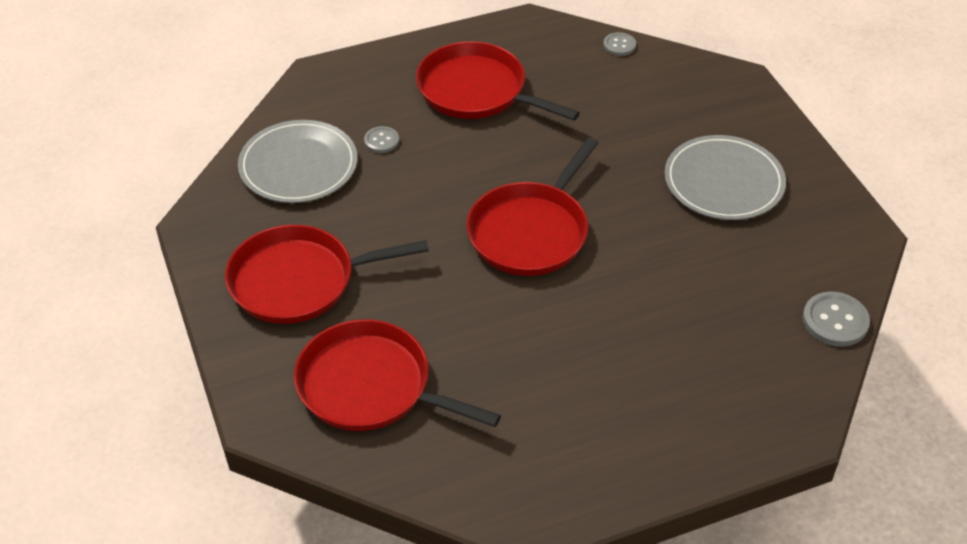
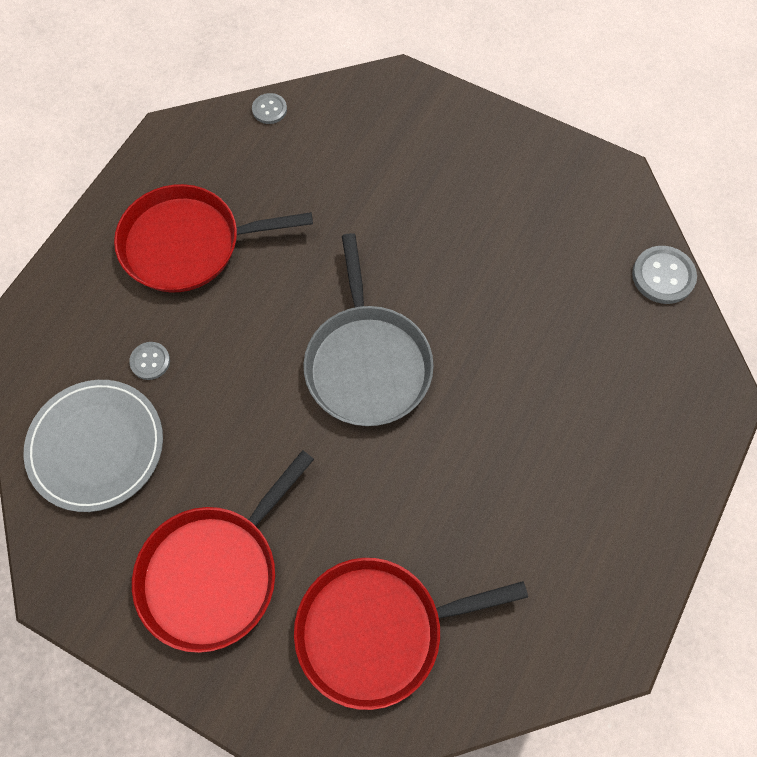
camera: 40 degrees left, 20 degrees up
red pan [466,137,599,276] -> grey pan [303,233,434,426]
grey plate [664,135,786,220] -> none

